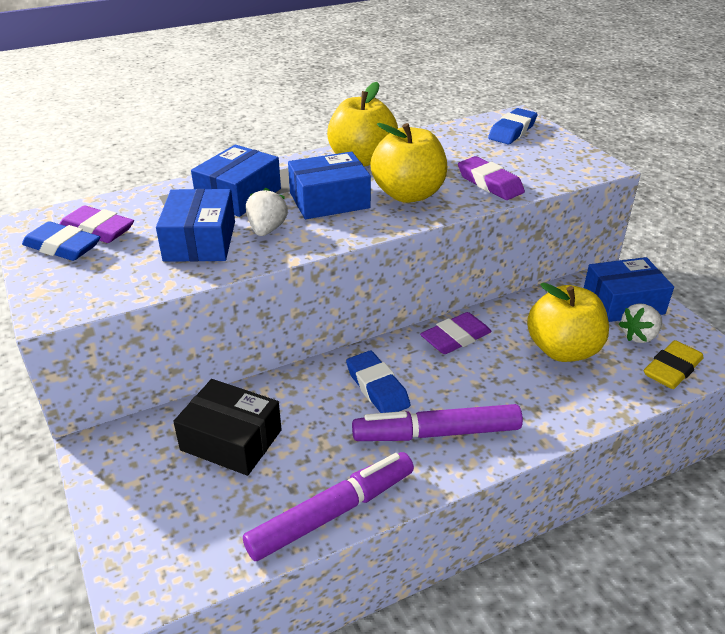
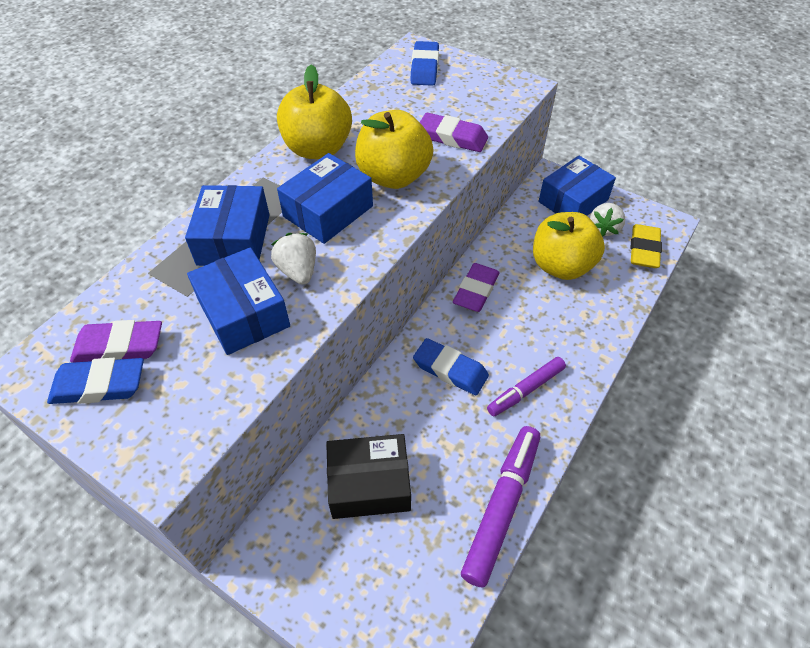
camera: 30 degrees left, 15 degrees up
purple marker [352,404,523,441] -> purple marker [487,357,566,416], size x0.64

